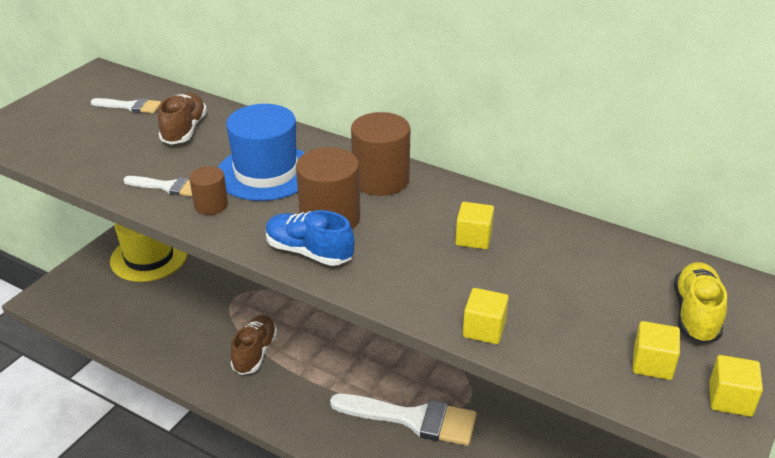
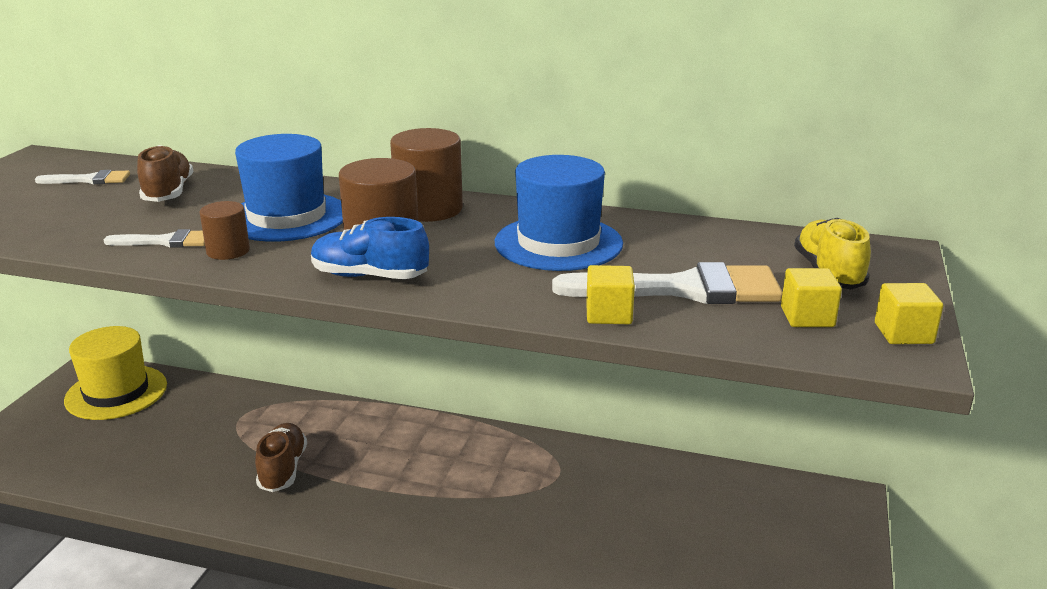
camera: 15 degrees left, 10 degrees down
white brush [330,394,477,446] -> white brush moved to [552,262,783,304]
yellow cube [455,202,494,249] -> blue hat [495,155,623,271]

